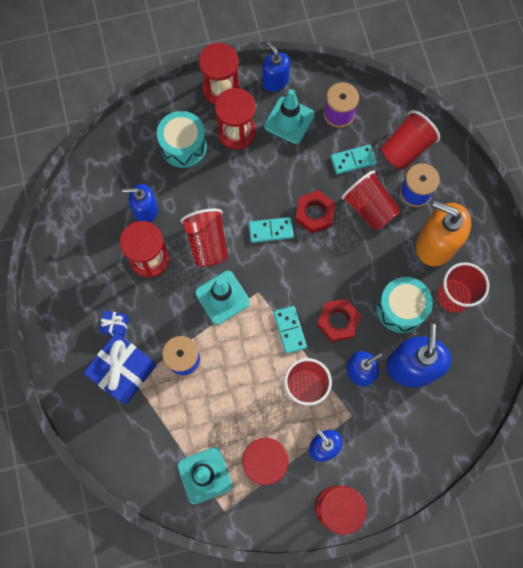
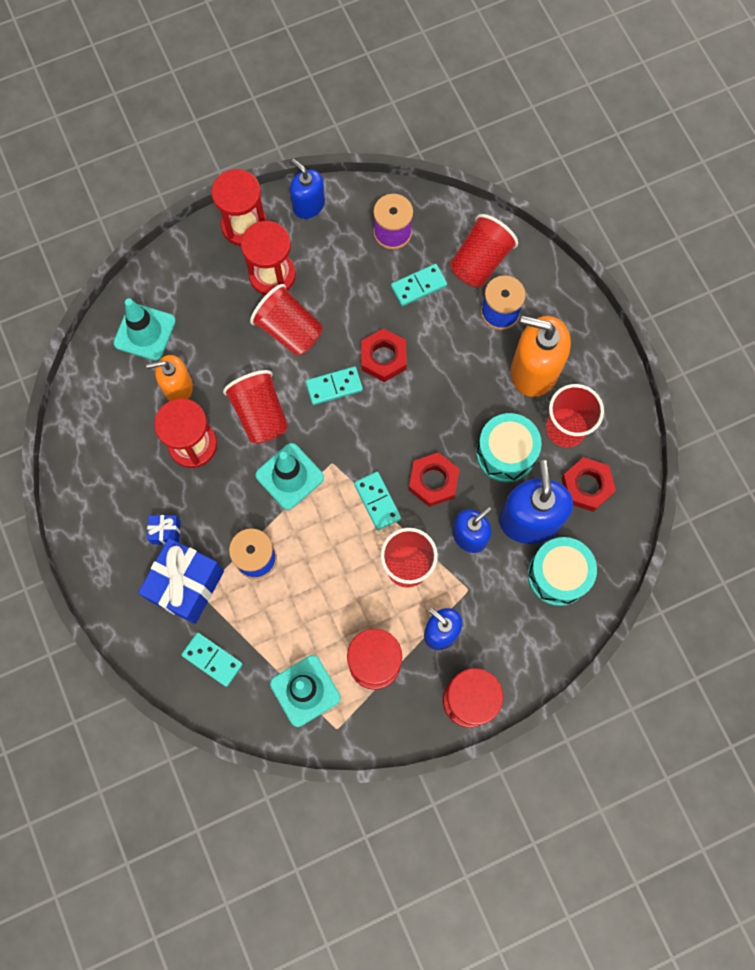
camera: 10 degrees left, 0 degrees up
blue soap dispenser [122,184,158,223] -> orange soap dispenser [146,355,193,401]
turquoise drum [157,111,207,168] -> turquoise drum moved to [528,537,597,606]
turquoise traffic cone [264,89,315,144] -> turquoise traffic cone moved to [114,298,176,361]
red cup [341,170,400,230] -> red cup moved to [250,284,323,356]
none -> turquoise domino [181,633,243,687]
none -> red nut [561,457,616,512]

